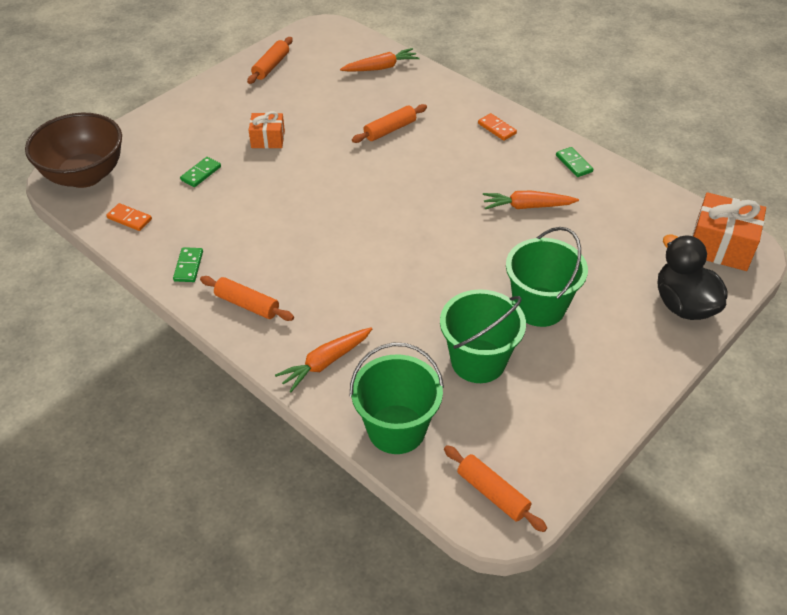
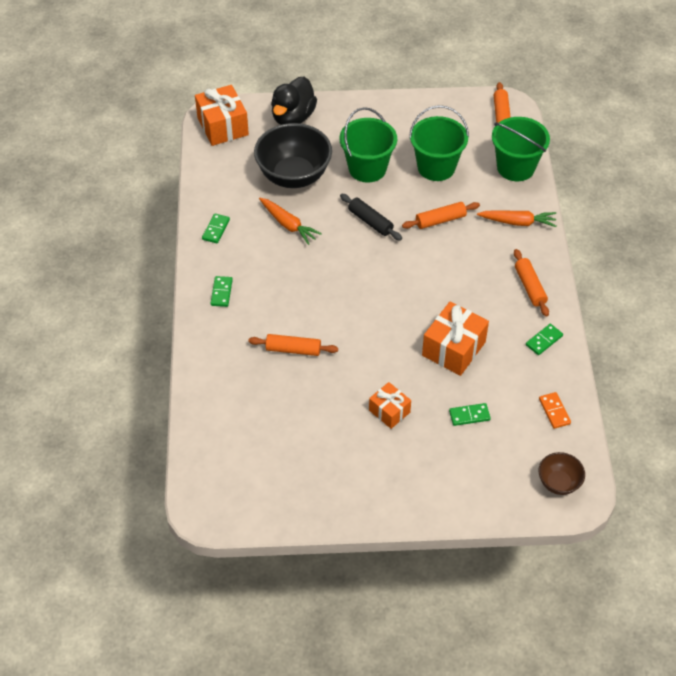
camera: 135 degrees left, 5 degrees up
brown bowl [25,113,122,188] -> brown bowl [539,452,585,495], size x0.50
orange rolling pin [247,37,293,84] -> orange rolling pin moved to [402,202,480,229]
orange carrot [340,48,420,72] -> none
orange domino [478,113,517,141] -> green domino [210,276,233,307]
none -> black bowl [254,123,332,188]
none -> black rolling pin [340,194,402,241]
none -> orange gift [422,301,489,376]

